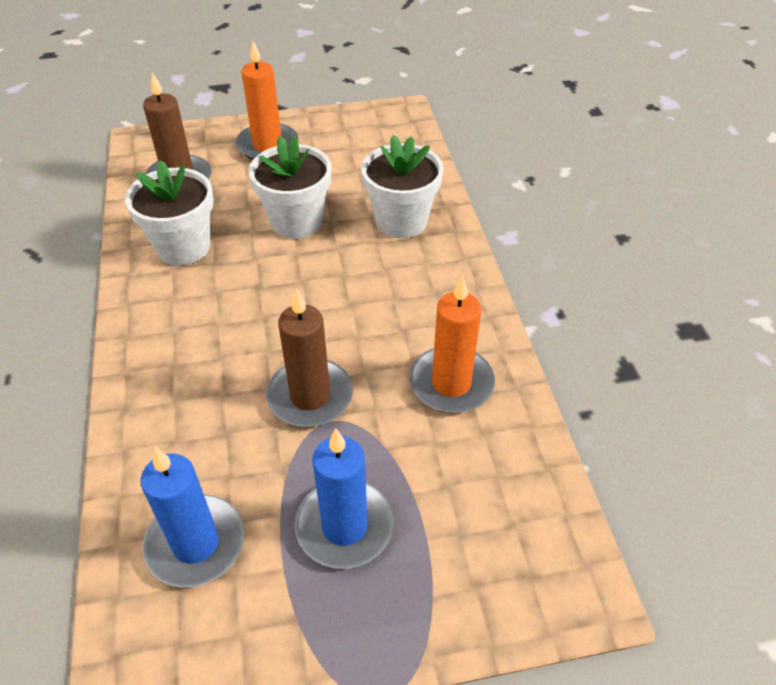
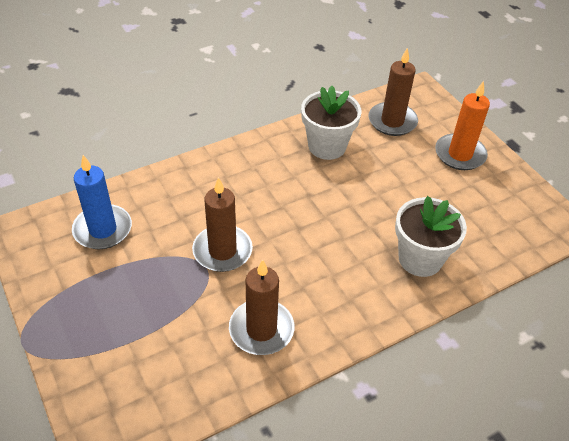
camera: 70 degrees right, 0 degrees up
white flower pot [249,135,332,239] -> none
blue candle [295,428,394,569] -> none
orange candle [409,275,495,413] -> brown candle [229,259,294,355]

